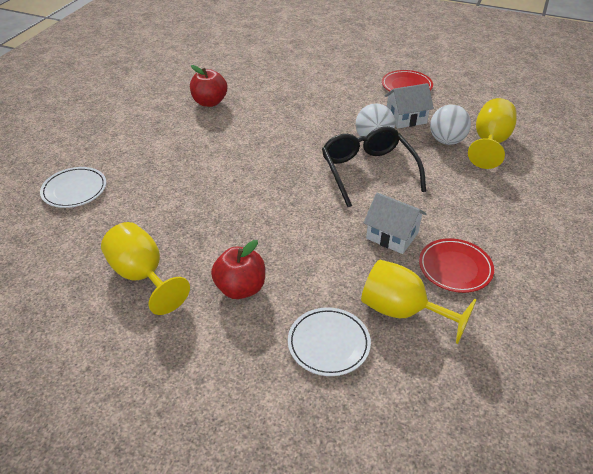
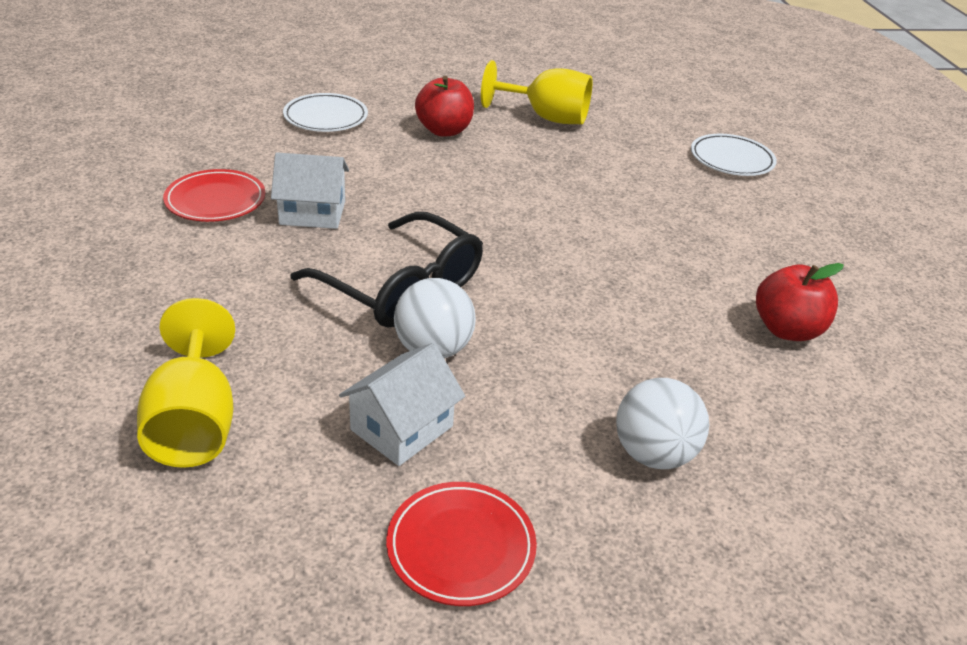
camera: 145 degrees right, 5 degrees down
yellow goblet [361,260,476,344] -> none
white ball [430,105,471,145] -> white ball moved to [616,378,709,469]

